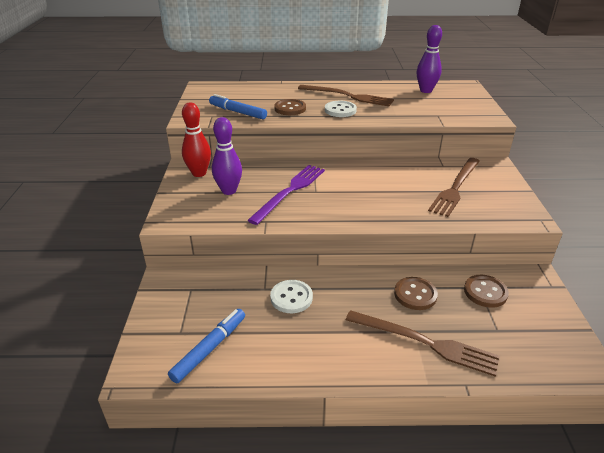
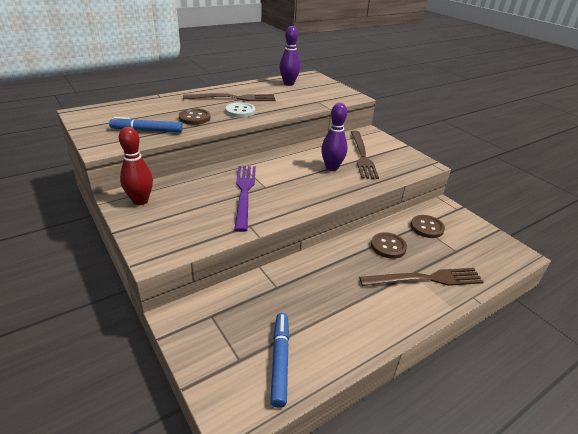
camera: 35 degrees left, 0 degrees up
purple bowling pin [212,117,242,195] -> purple bowling pin moved to [321,103,347,171]
white button [270,280,313,313] -> none

